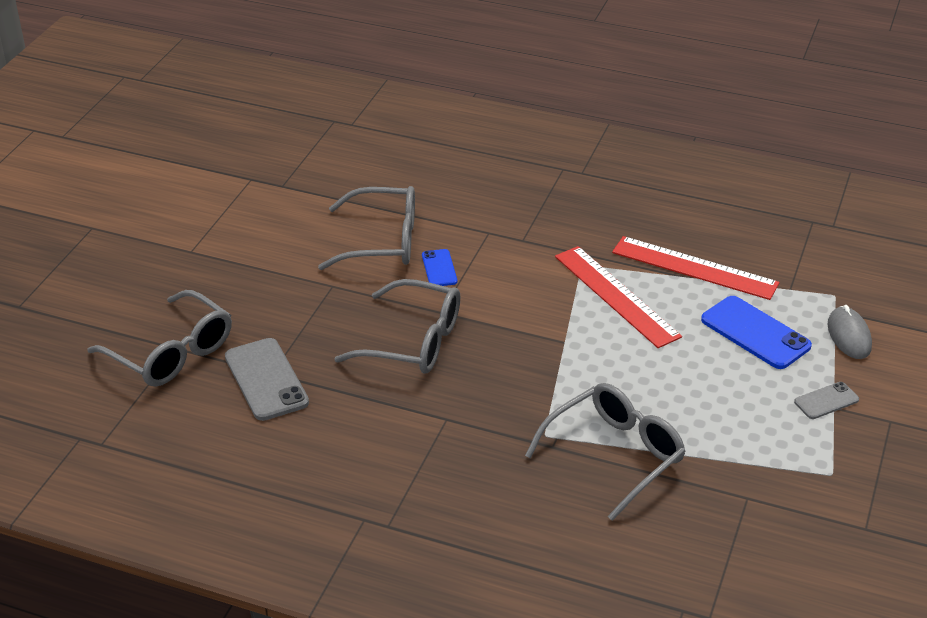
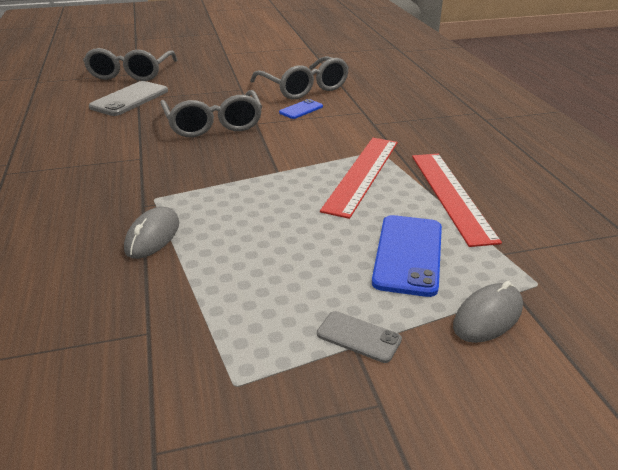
camera: 55 degrees right, 5 degrees down
grey glasses [525,383,686,521] -> grey mouse [124,207,179,259]

